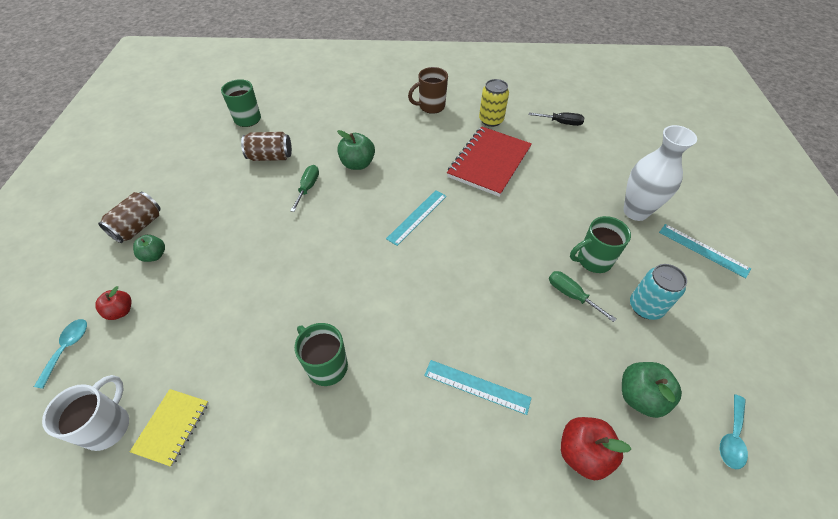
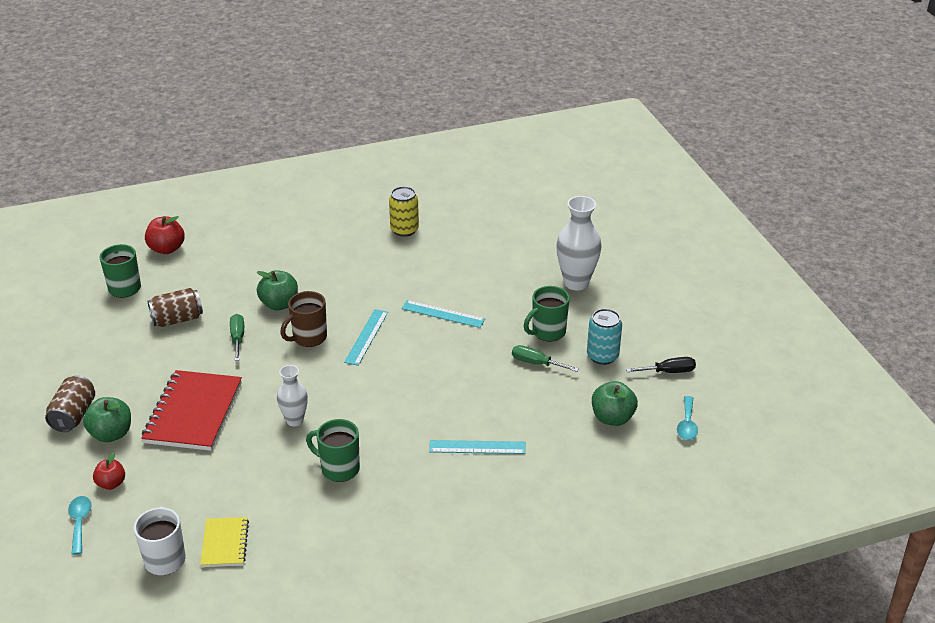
camera: 20 degrees left, 15 degrees down
green apple [133,235,165,262] -> green apple [83,397,131,442], size x1.55
brown mug [408,67,448,114] -> brown mug moved to [280,291,327,347]
red notebook [447,126,532,197] -> red notebook moved to [141,370,242,451]
black screwdriver [529,112,585,126] -> black screwdriver moved to [626,357,696,373]
red apple [561,417,631,480] -> red apple moved to [145,216,185,254]
turquoise ruler [659,224,751,278] -> turquoise ruler moved to [401,300,485,328]
none -> white vase [277,365,308,426]

